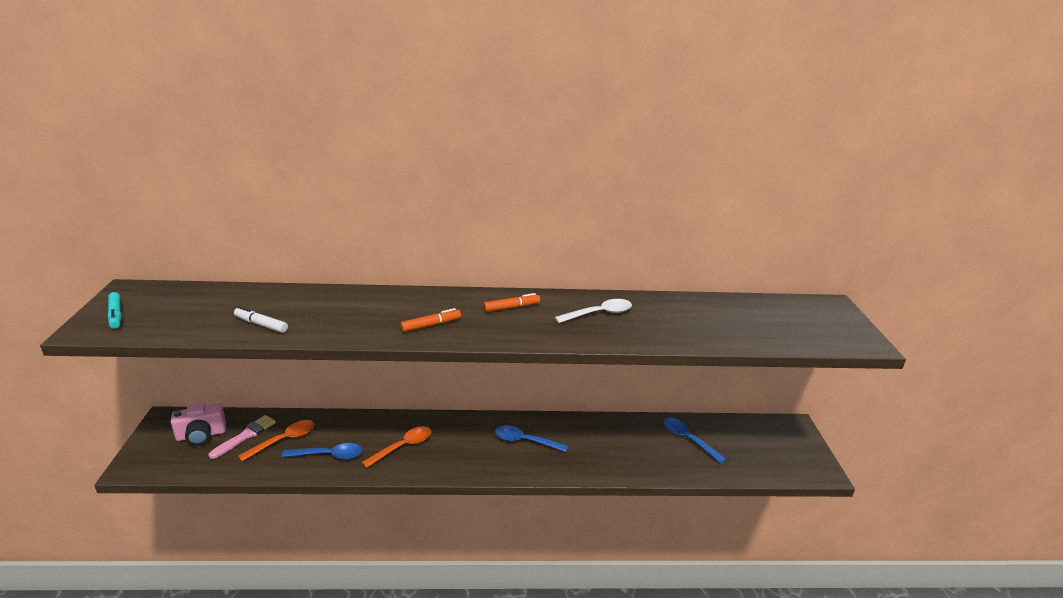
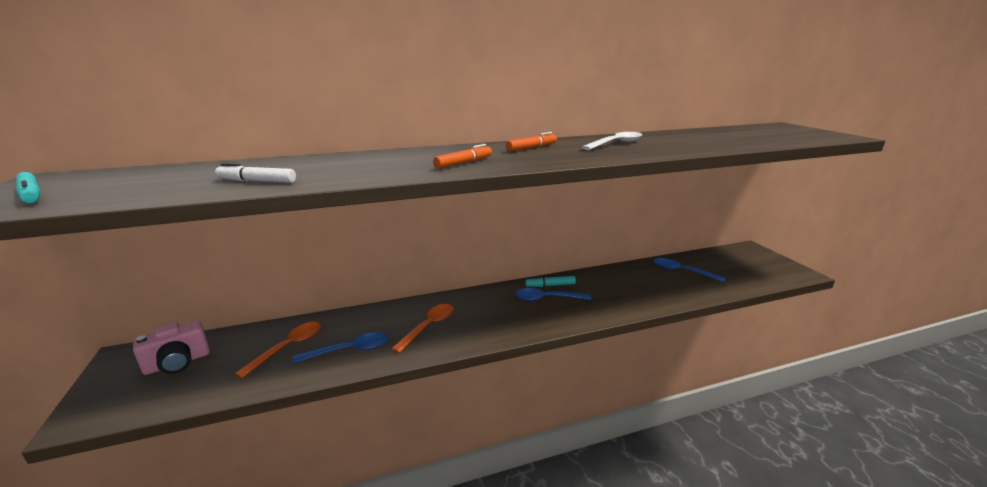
camera: 15 degrees left, 5 degrees down
pink brush [208,415,276,459] -> none
none -> turquoise marker [525,276,576,287]

